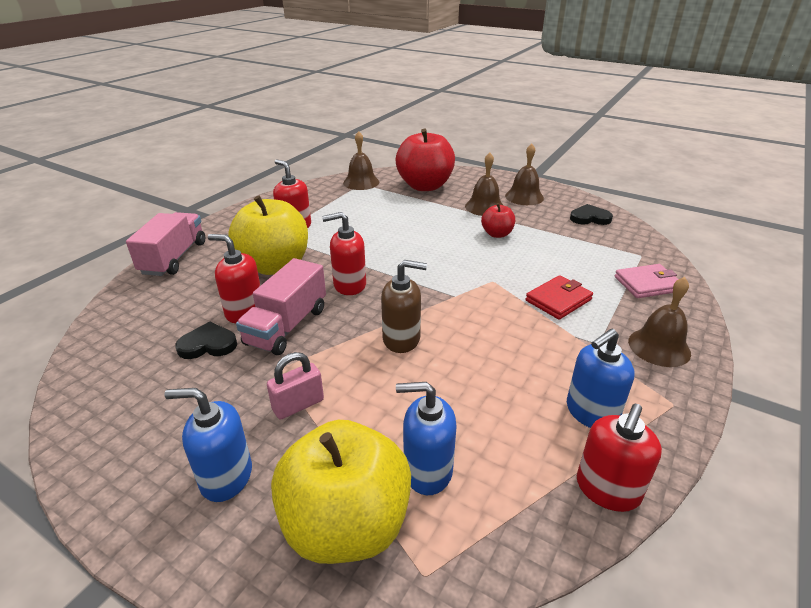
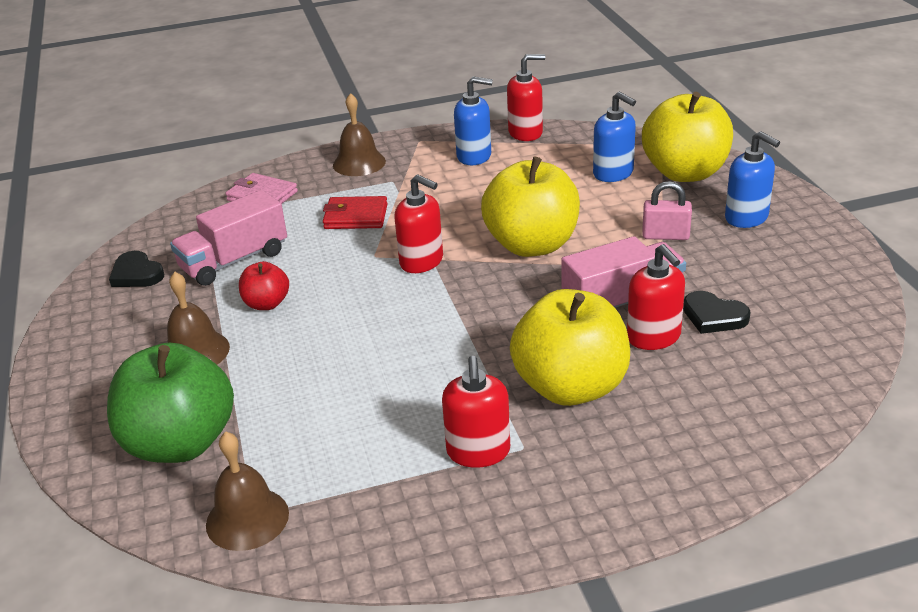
camera: 135 degrees left, 0 degrees up
pink truck [126,212,205,276] -> pink truck moved to [170,190,287,286]
red soap dispenser [322,212,366,295] -> red soap dispenser moved to [394,174,443,273]
brown soap dispenser [381,260,427,353] -> yellow apple [481,156,580,257]
red apple [396,129,455,191] -> green apple [107,342,234,463]
brown bell [505,144,544,205] -> none

